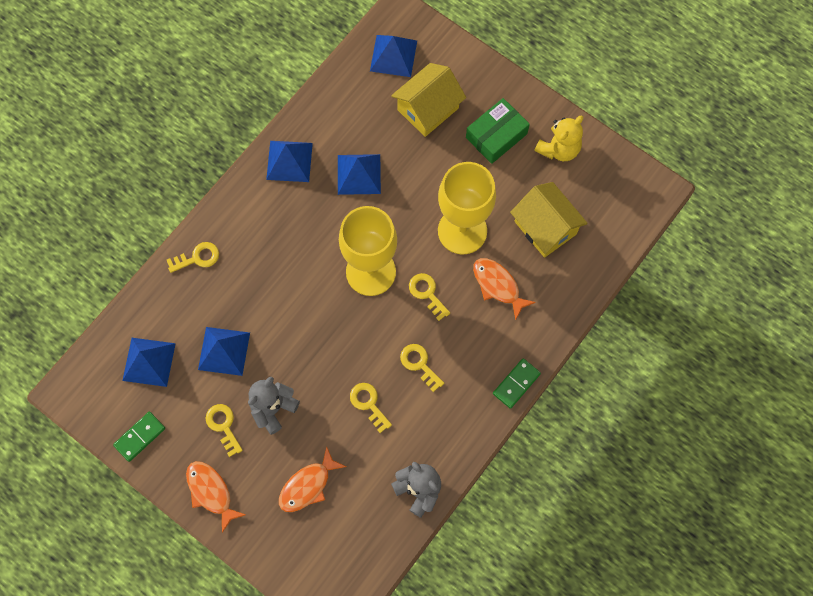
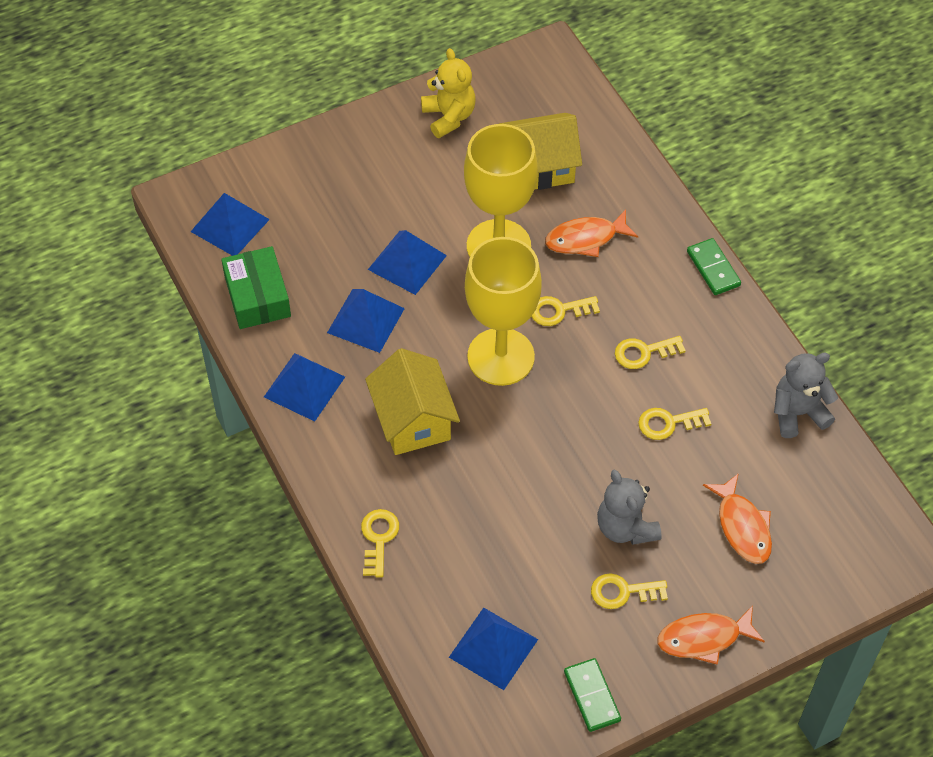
camera: 65 degrees left, 15 degrees down
blue pyramid [198,327,250,376] -> blue pyramid moved to [368,230,447,295]
yellow house [391,63,466,137] -> yellow house moved to [365,348,460,455]
green box [466,98,530,164] -> green box moved to [221,246,291,329]

